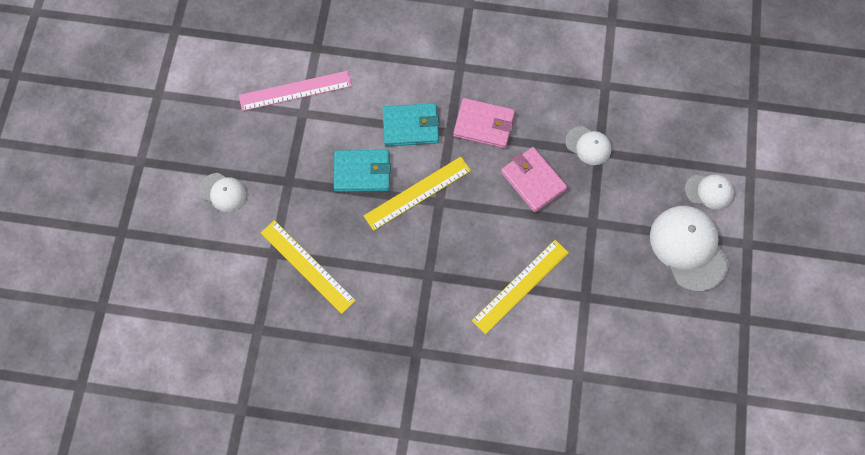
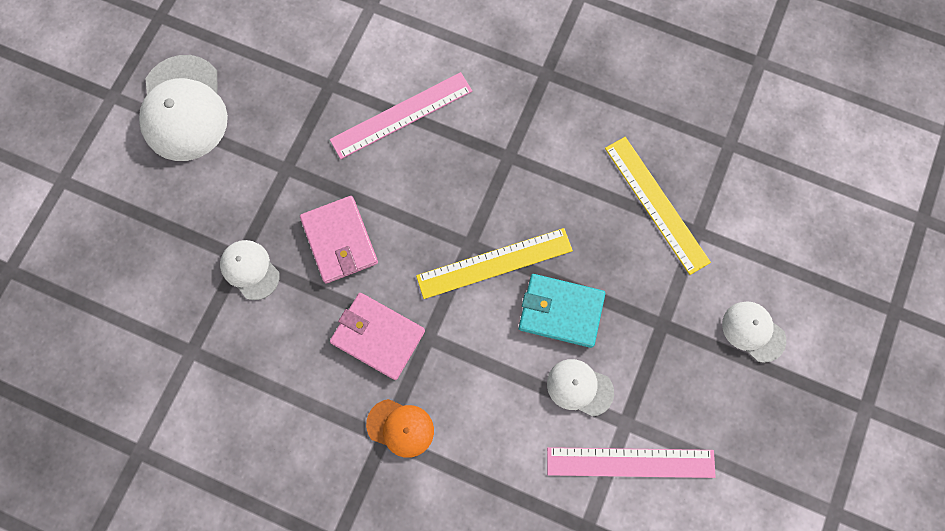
camera: 165 degrees left, 5 degrees up
turquoise wallet [382,103,440,146] -> none
yellow ruler [472,240,569,334] -> pink ruler [330,72,472,159]
white cap [685,175,734,209] -> white cap moved to [547,359,614,417]
none -> orange cap [366,399,434,458]

